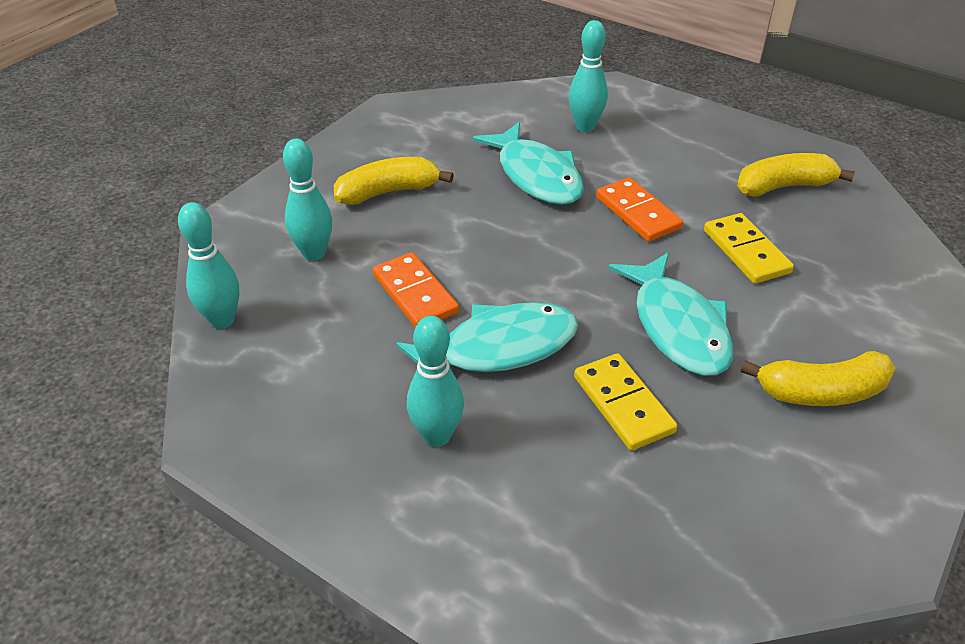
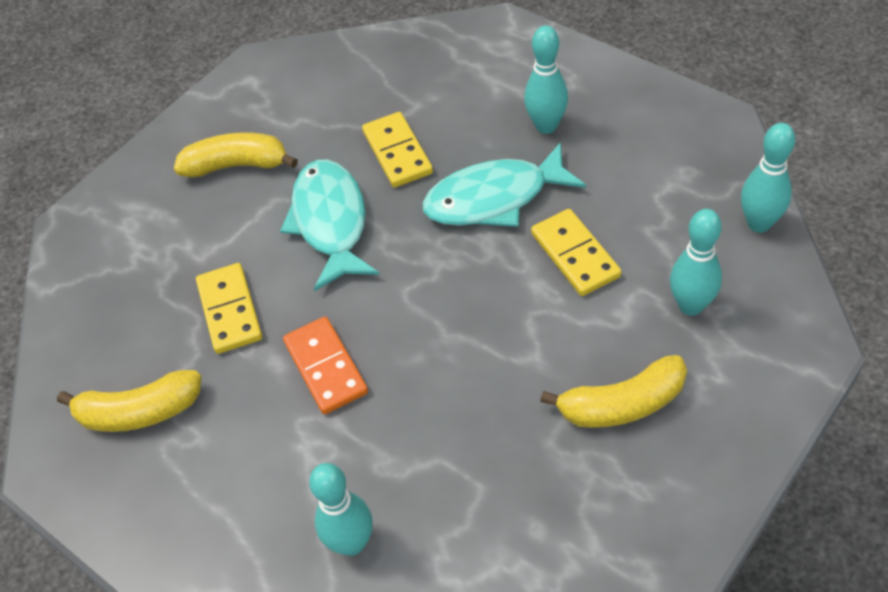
camera: 170 degrees left, 10 degrees up
orange domino [373,252,459,328] -> yellow domino [531,209,622,296]
turquoise fish [472,122,584,205] -> none

